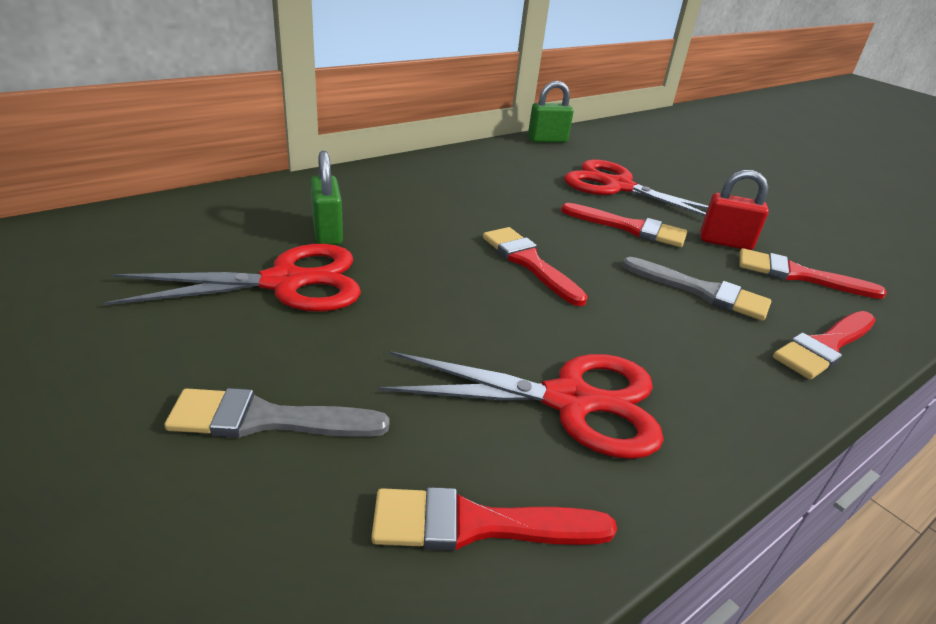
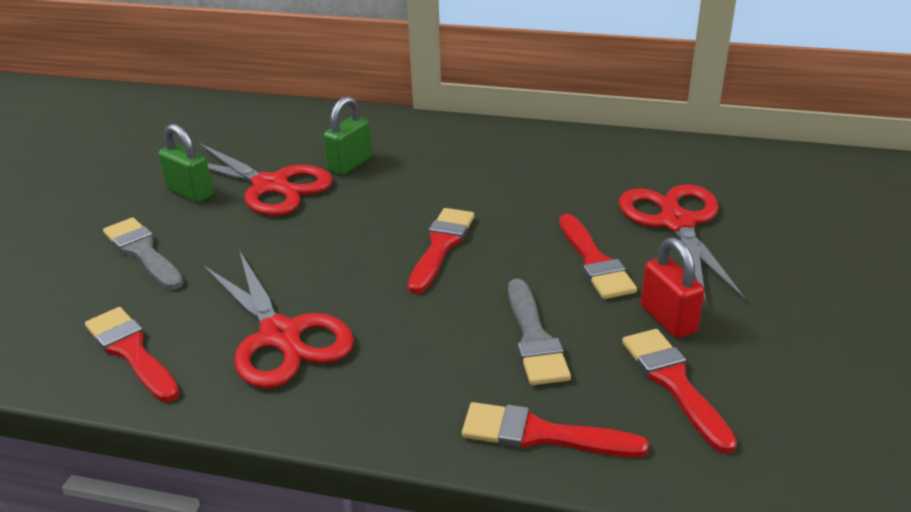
camera: 55 degrees right, 0 degrees up
green padlock [528,81,574,143] -> green padlock moved to [158,124,213,203]

